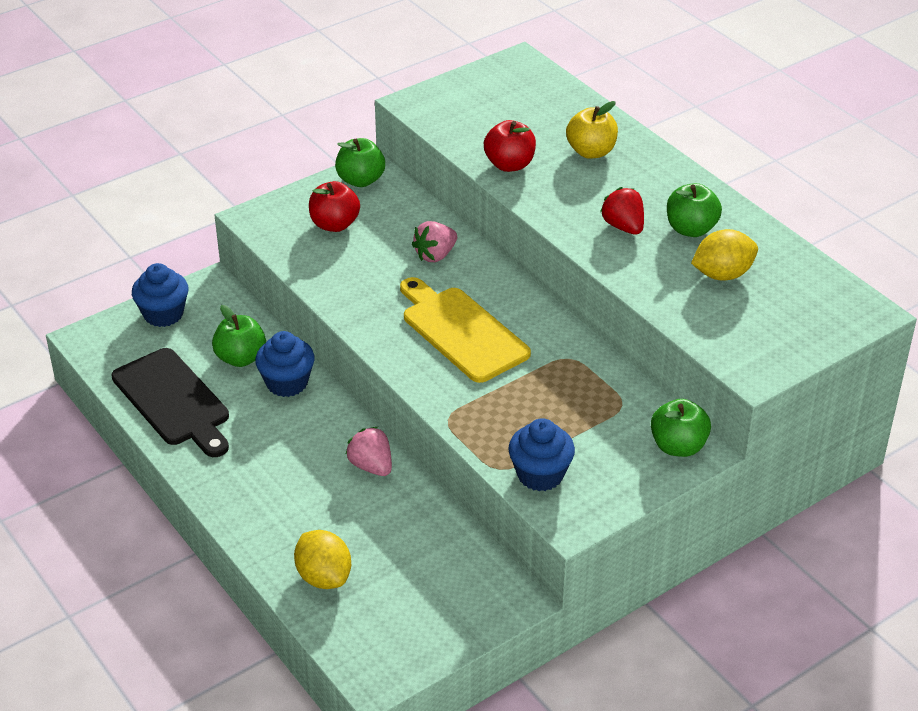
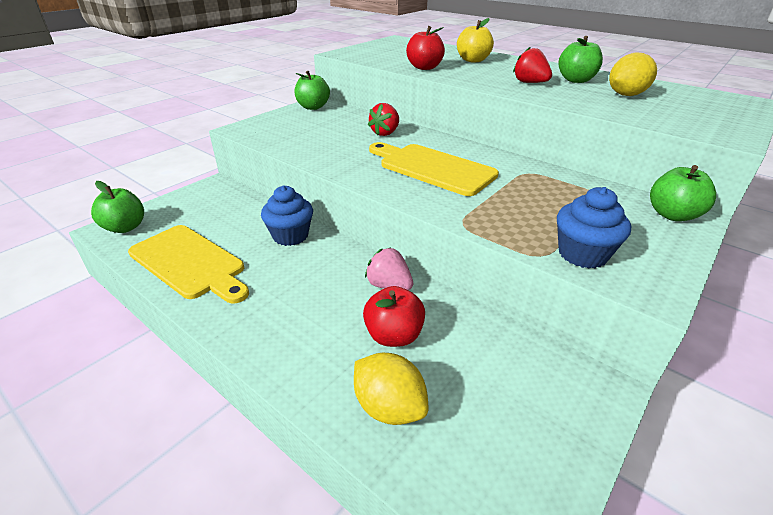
camera: 15 degrees left, 5 degrees down
black cutting board [111,348,229,457] -> yellow cutting board [128,225,249,304]
blue cupcake [132,263,188,327] -> none
green apple [212,305,266,367] -> green apple moved to [91,181,144,233]
red apple [309,181,360,232] -> red apple moved to [363,286,425,347]
pink strawberry [412,221,457,262] -> red strawberry [368,103,399,136]

